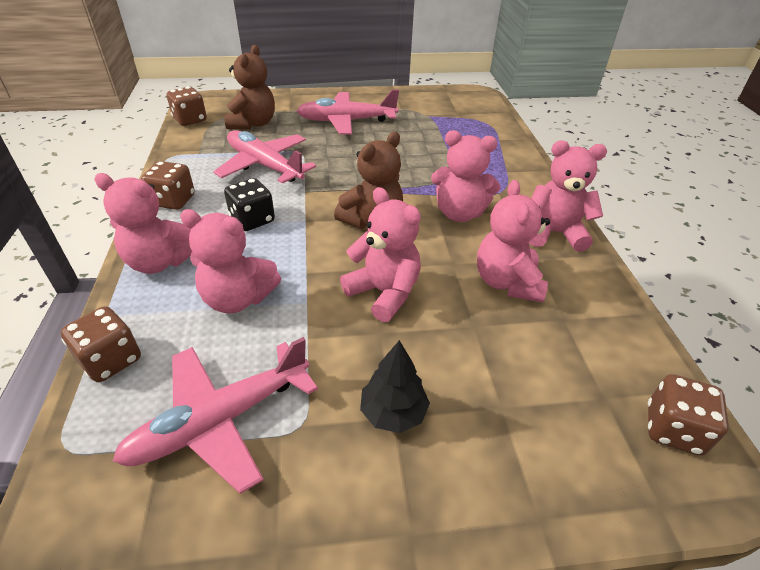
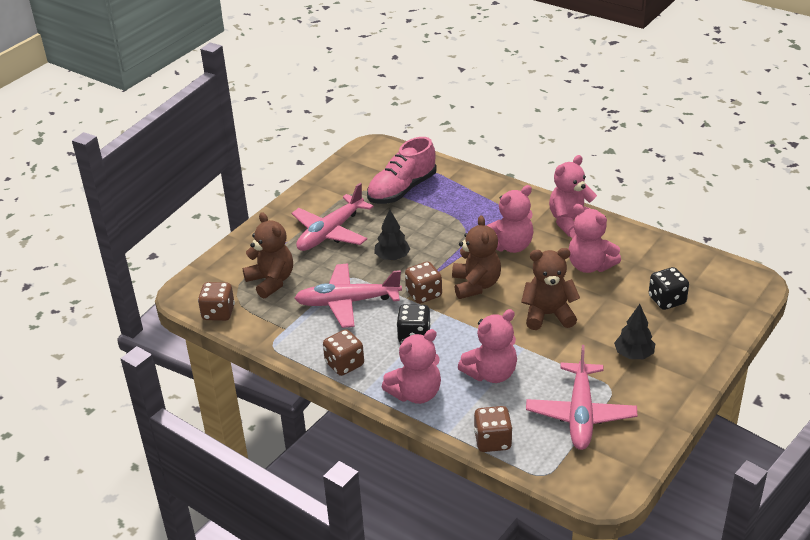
camera: 45 degrees left, 5 degrees down
pink teddy bear [340,187,421,322] -> brown teddy bear [521,248,580,330]
brown dice [648,374,729,456] -> brown dice moved to [405,262,442,304]
none -> pink shoe [367,137,437,204]
none -> black tree [374,209,410,260]
none -> black dice [649,267,689,310]

